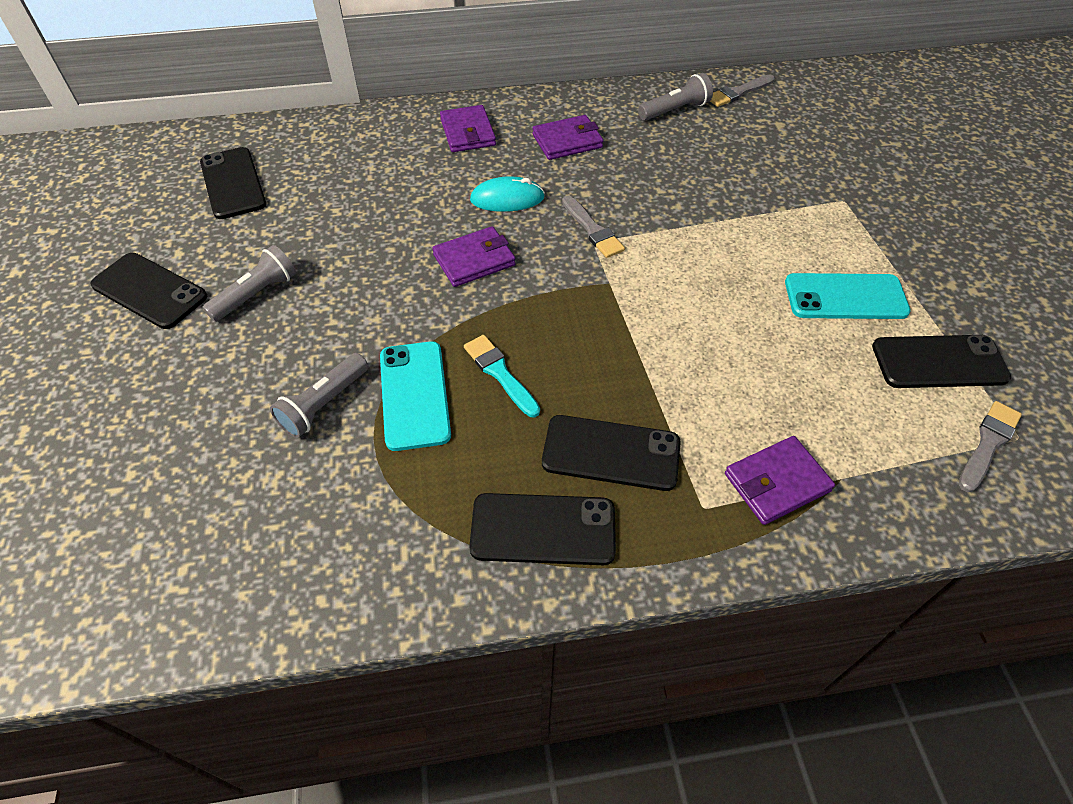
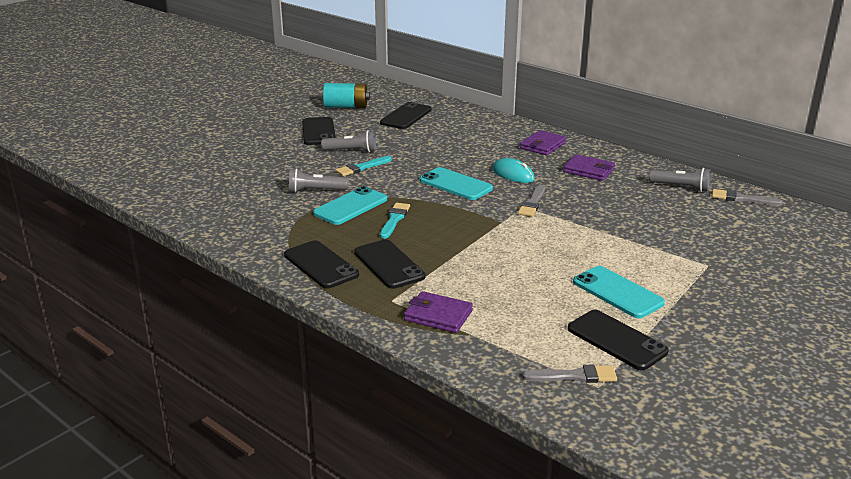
camera: 50 degrees right, 25 degrees down
purple wallet [432,226,516,287] -> turquoise phone [420,167,493,200]
none -> turquoise battery [323,83,370,108]
none -> turquoise brush [335,156,392,176]

